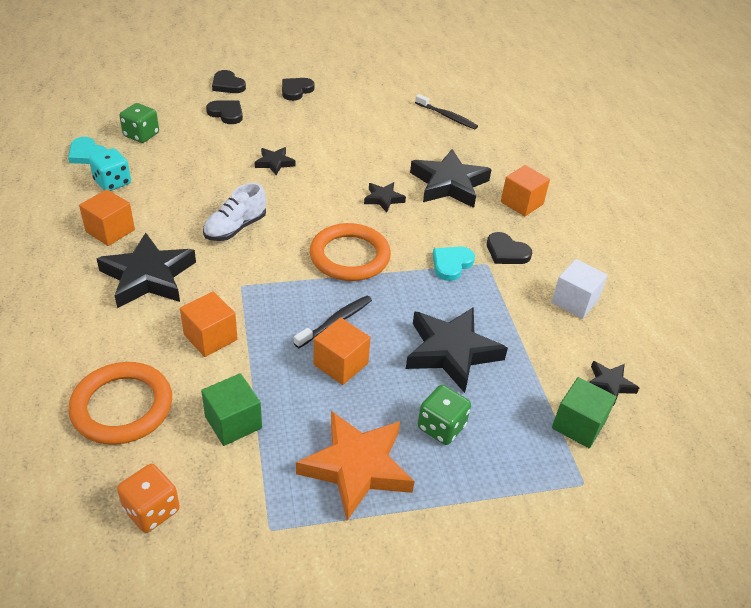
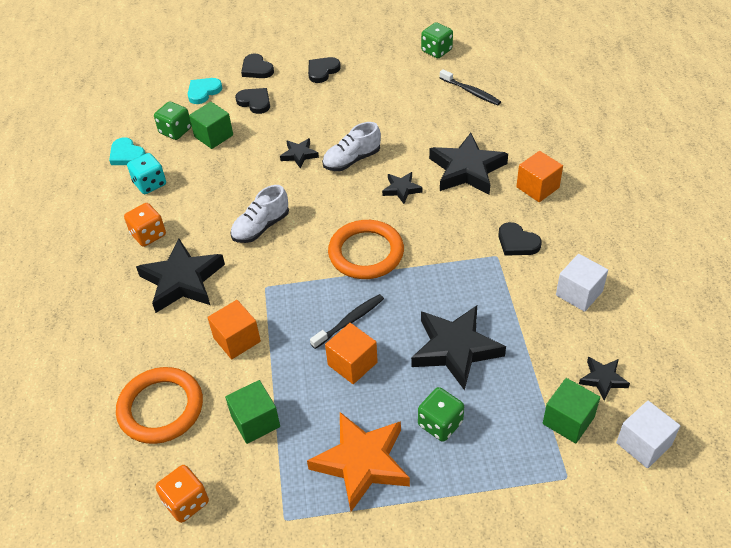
camera: 10 degrees right, 5 degrees up
orange cube [79,189,135,246] -> orange dice [124,203,166,247]
turquoise heart [433,246,475,281] -> turquoise heart moved to [188,78,222,104]
none -> green cube [189,102,233,149]
none -> white shoe [322,122,381,171]
none -> green dice [421,22,453,58]
none -> white cube [616,401,680,468]

